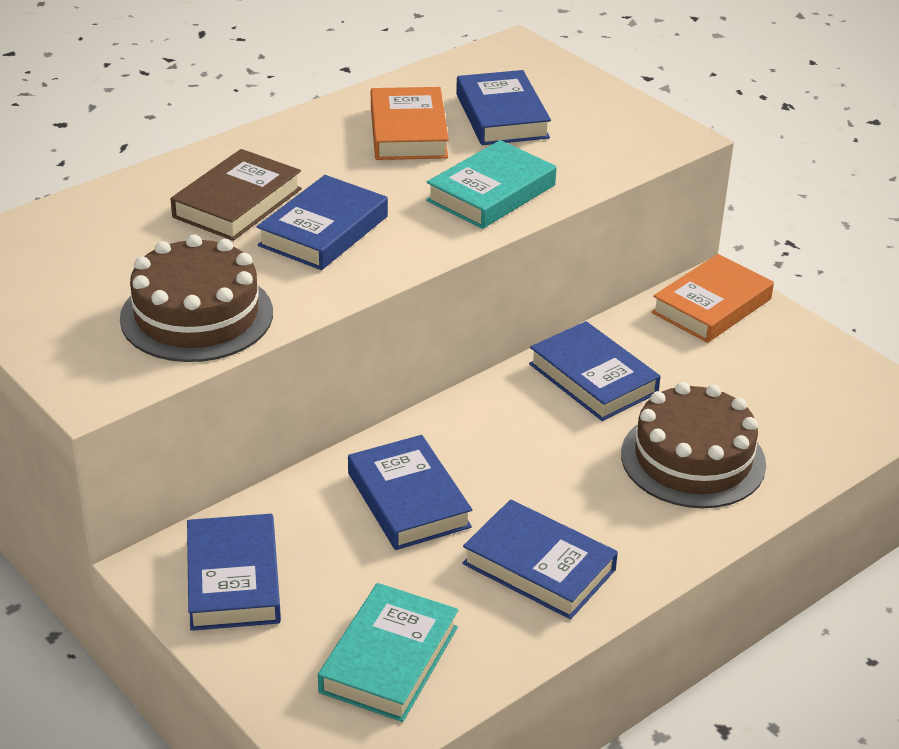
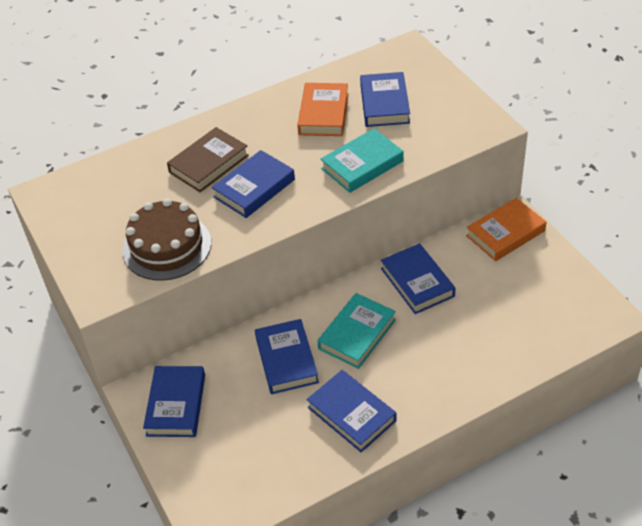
camera: 15 degrees right, 10 degrees up
turquoise book [318,583,458,722] -> turquoise book moved to [317,293,396,369]
brown cake [621,382,766,508] -> none

